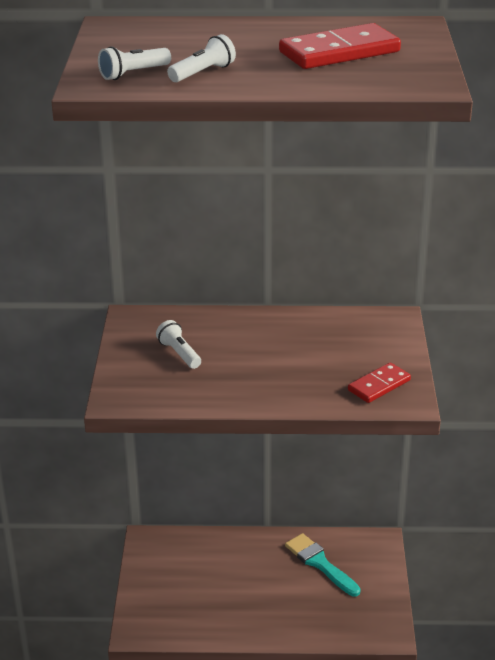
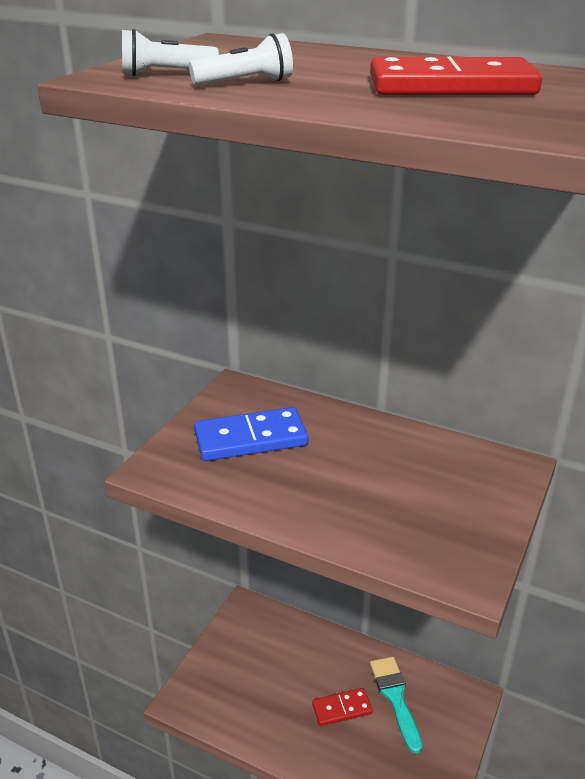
camera: 25 degrees right, 0 degrees up
white flashlight [156,320,201,369] -> blue domino [194,407,308,461]
red domino [348,363,411,403] -> red domino moved to [312,688,373,726]

